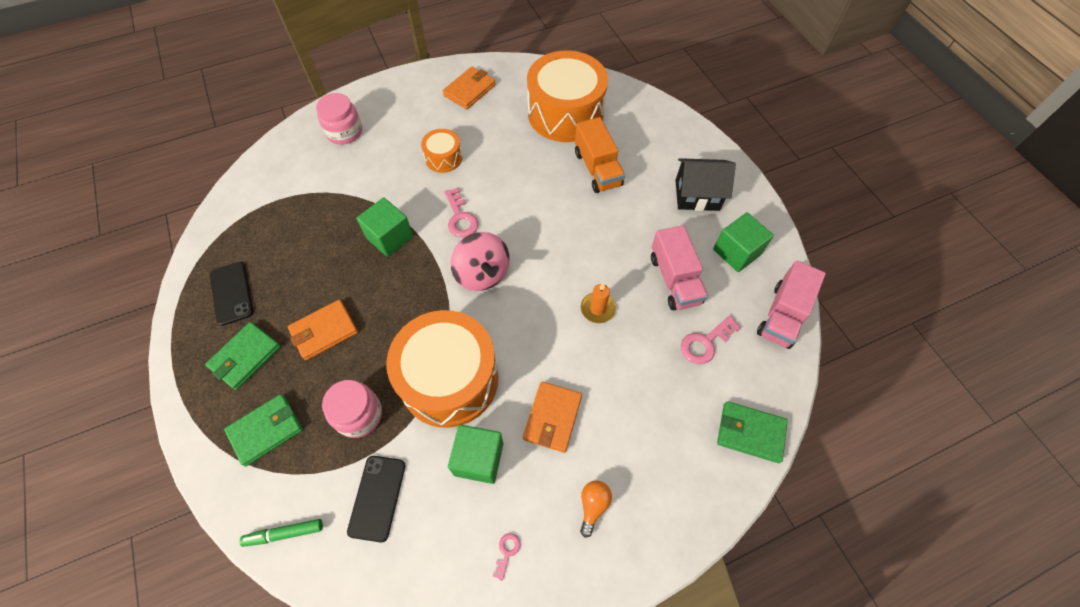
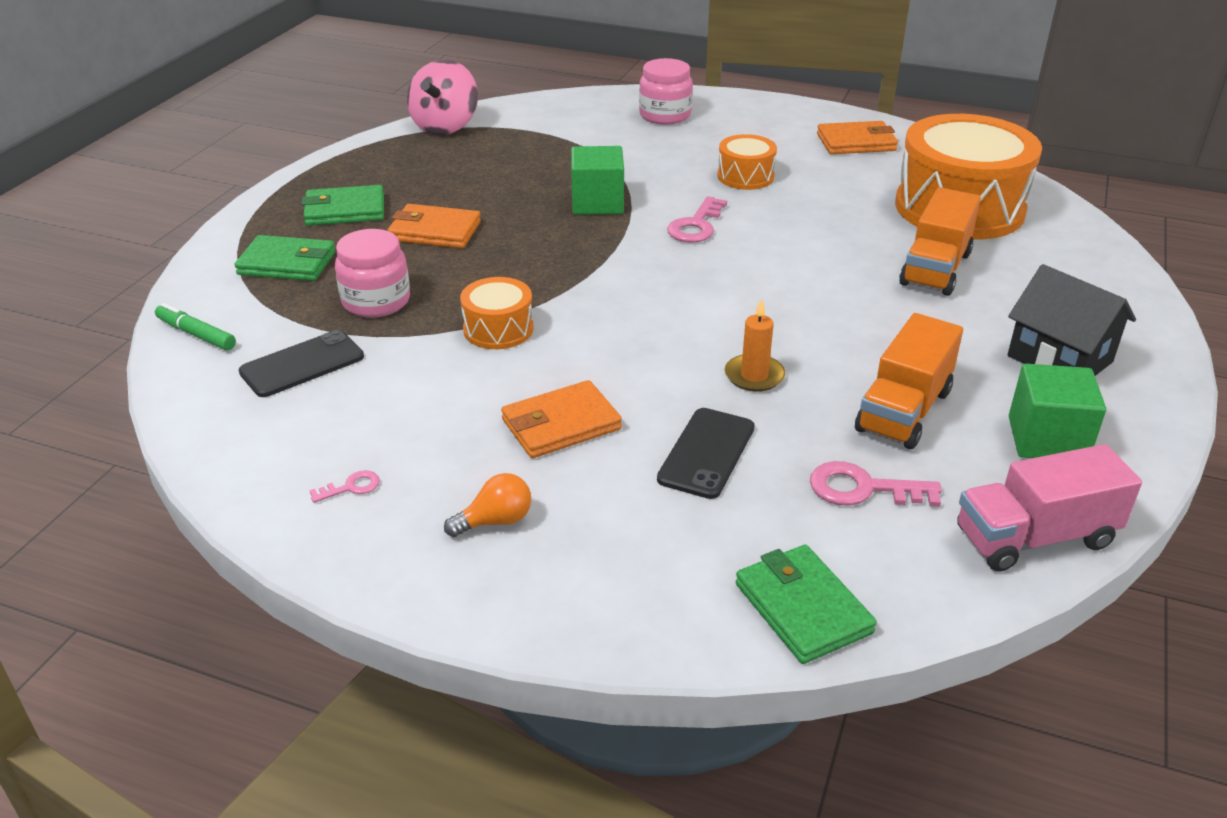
camera: 45 degrees right, 25 degrees down
black phone [210,262,253,326] -> black phone moved to [657,408,755,499]
orange drum [386,310,499,428] -> orange drum [460,277,534,349], size x0.47
green cube [448,425,503,484] -> none
pink spinning top [451,232,509,291] -> pink spinning top moved to [407,60,478,135]
pink truck [651,225,708,310] -> orange truck [855,313,963,449]

